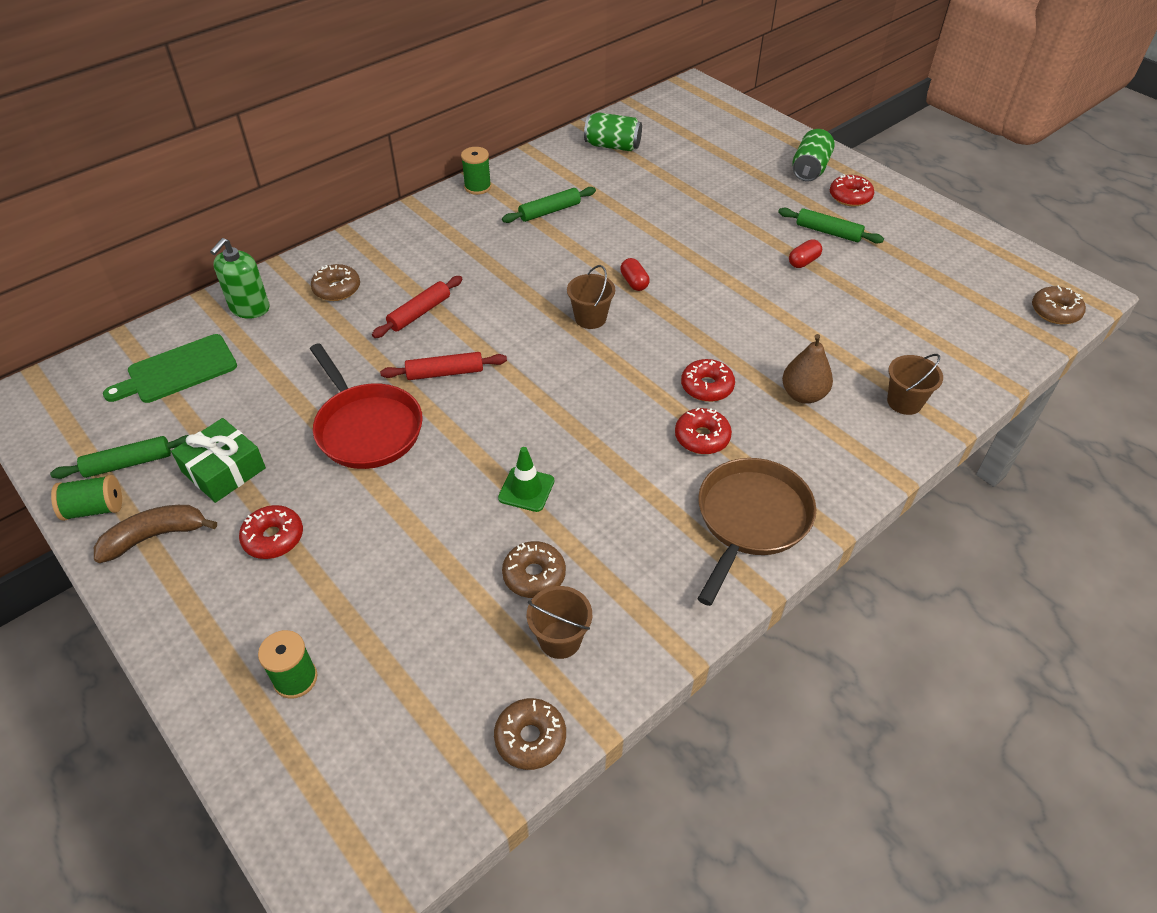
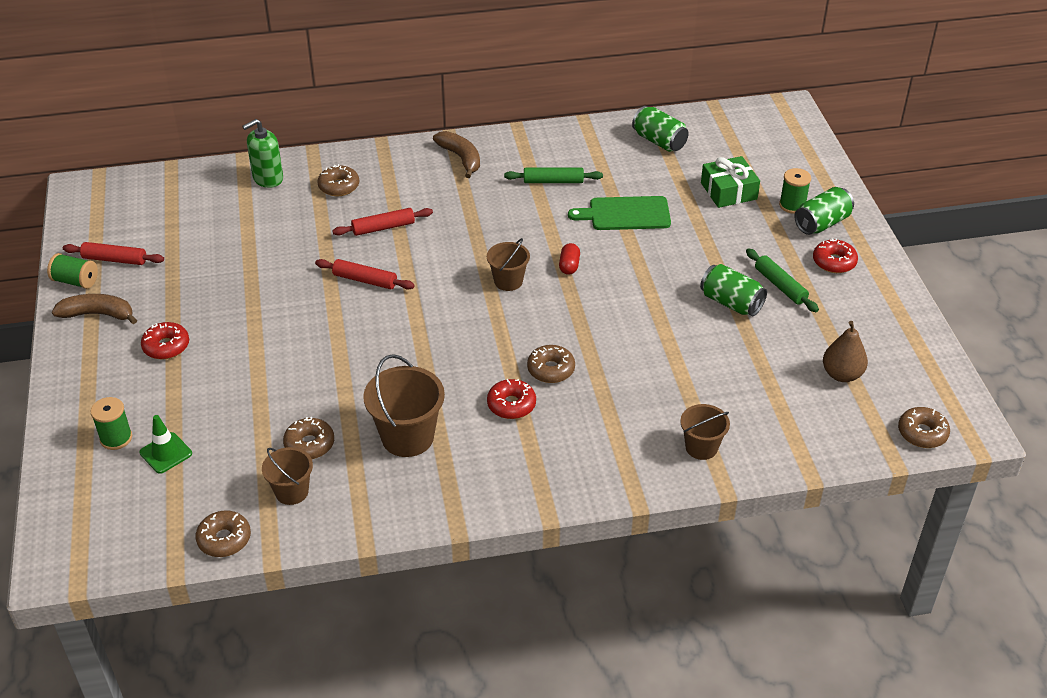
camera: 30 degrees right, 5 degrees down
green rolling pin [50,435,189,479] -> red rolling pin [63,242,164,265]
green cutting board [103,334,237,403] -> green cutting board moved to [568,196,671,230]
green gift [171,418,266,503] -> green gift moved to [701,156,760,208]
red pan [310,343,423,469] -> none
green spool [461,147,491,195] -> green spool moved to [779,168,811,214]
green traffic cone [498,447,554,512] -> green traffic cone moved to [139,415,192,474]
red donut [681,359,735,402] -> brown donut [527,345,575,383]
brown pan [698,458,816,606] -> none
brown pear [782,334,833,404] -> brown pear moved to [823,321,868,382]
red capsule [789,239,822,268] -> green can [700,264,767,316]
none -> brown bucket [363,354,445,457]
none -> brown banana [433,131,480,178]

